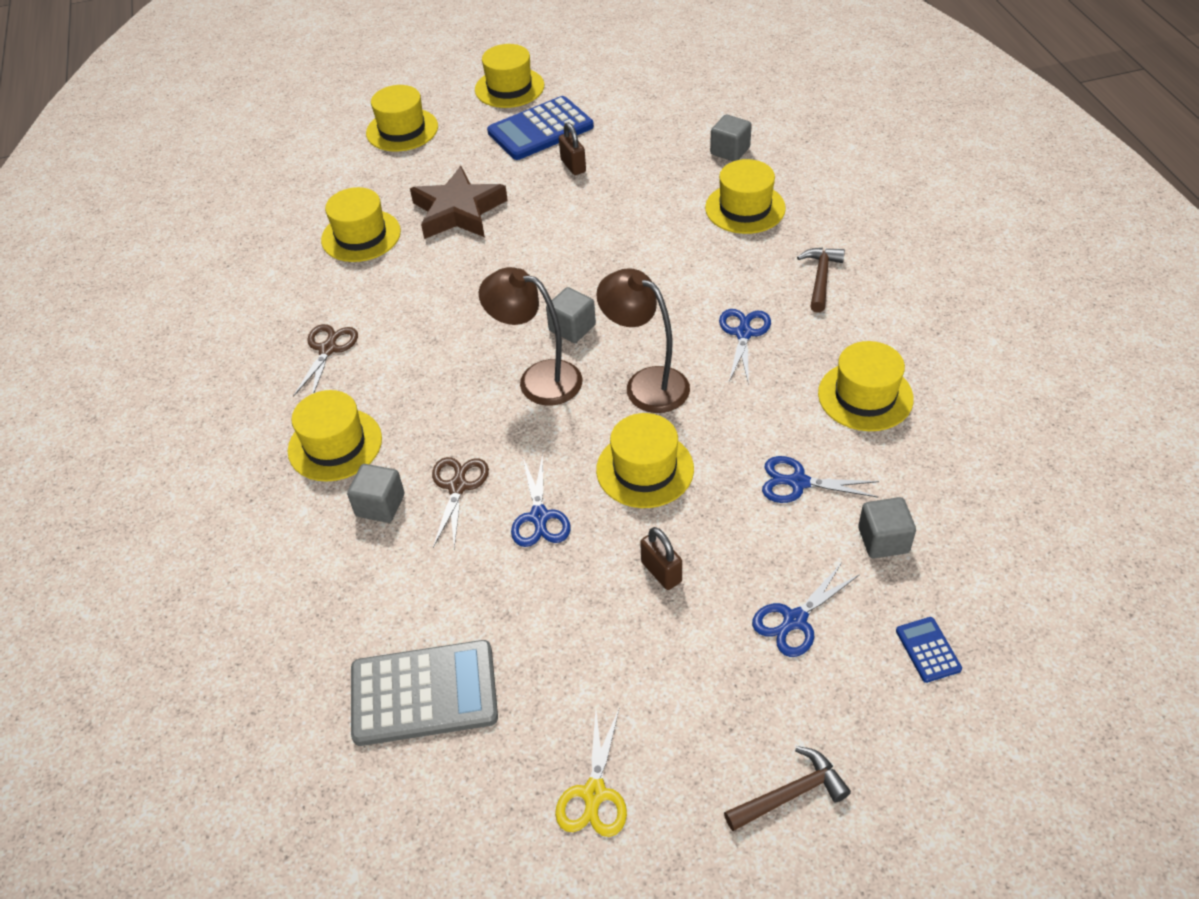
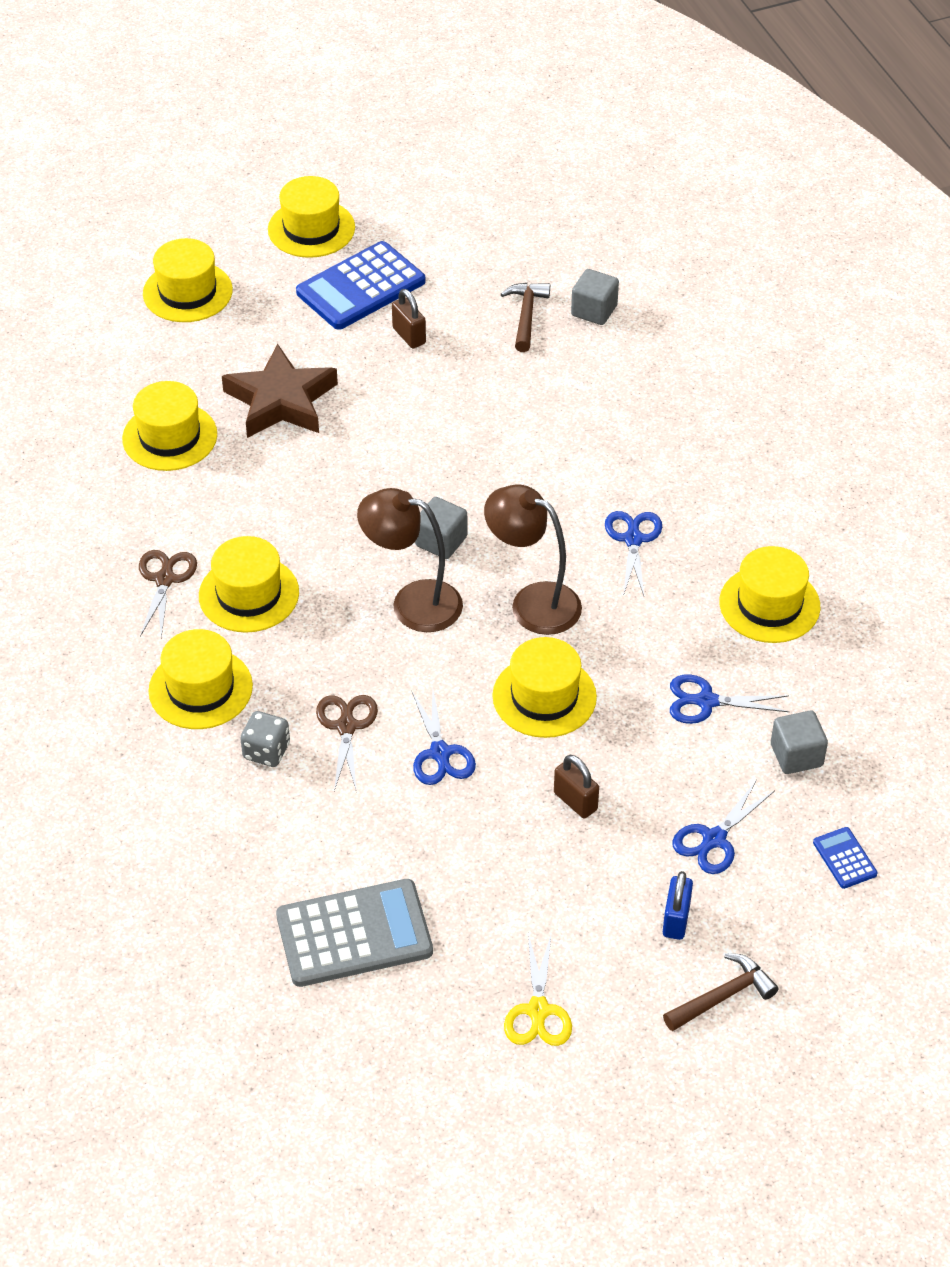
camera: 10 degrees left, 0 degrees up
grey cube [347,464,404,523] -> grey dice [240,711,290,767]
yellow hat [705,159,786,234] -> yellow hat moved to [199,536,299,633]
brown hammer [797,248,845,313] -> brown hammer moved to [501,283,550,352]
none -> blue padlock [663,871,693,940]

